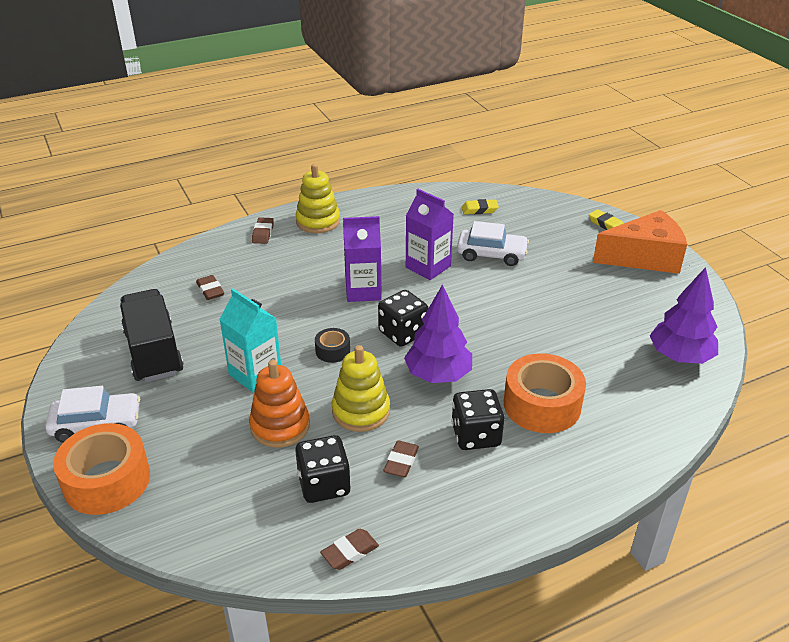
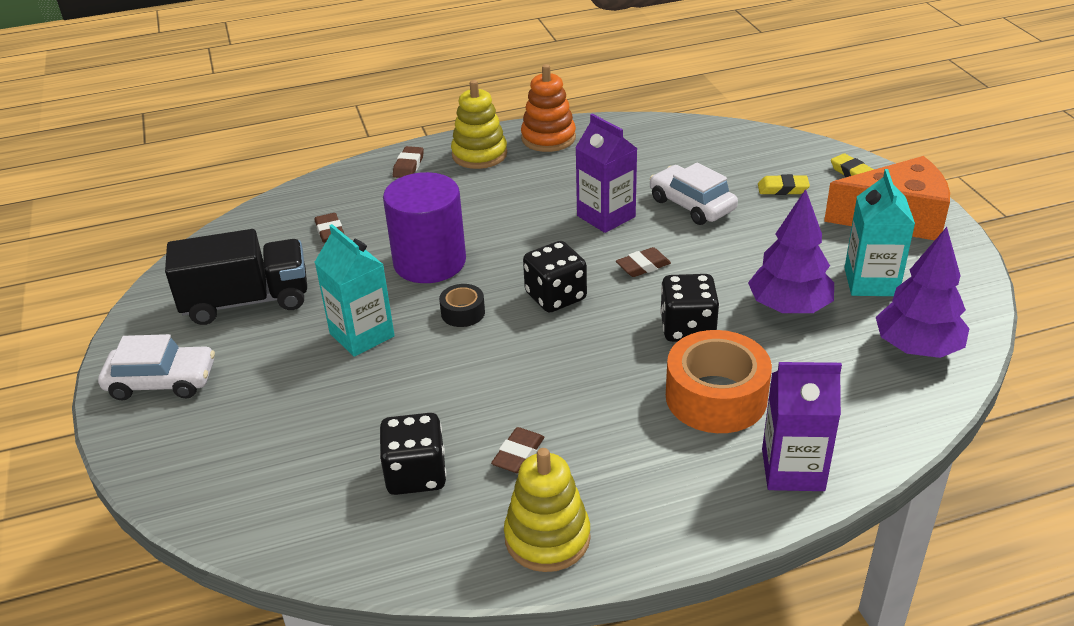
camera: 10 degrees right, 0 degrees up
orange tape [53,423,150,515] -> none
black truck [120,289,184,382] -> black truck turned 90 degrees clockwise [165,229,307,325]
orange stacking toy [249,360,310,448] -> orange stacking toy moved to [521,64,576,152]
brown eraser [320,529,379,570] -> brown eraser moved to [616,247,671,277]
yellow stacking toy [332,345,390,432] -> yellow stacking toy moved to [504,448,591,572]
purple carton [343,216,382,302] -> purple carton moved to [762,362,842,491]
purple tree [404,285,472,383] -> purple tree moved to [748,189,834,314]
black dice [451,389,505,450] -> black dice moved to [660,274,719,342]
white car [457,221,529,266] -> white car turned 150 degrees counterclockwise [650,162,738,225]
yellow eraser [461,199,499,214] -> yellow eraser moved to [758,174,810,195]
none -> purple cylinder [383,172,466,283]
none -> turquoise carton [844,169,915,296]

